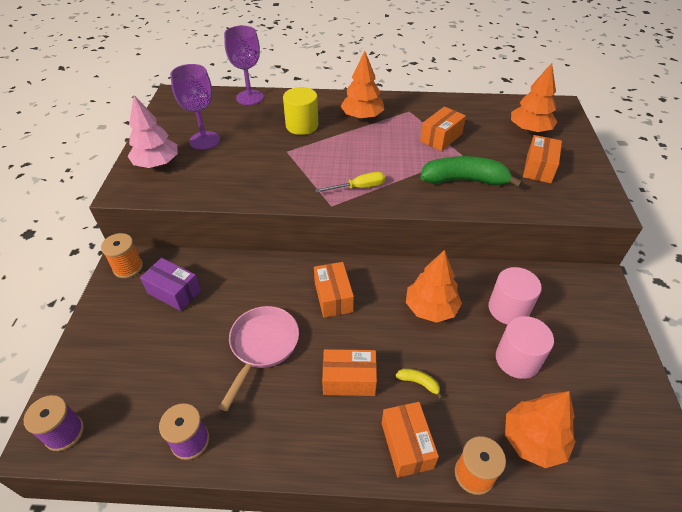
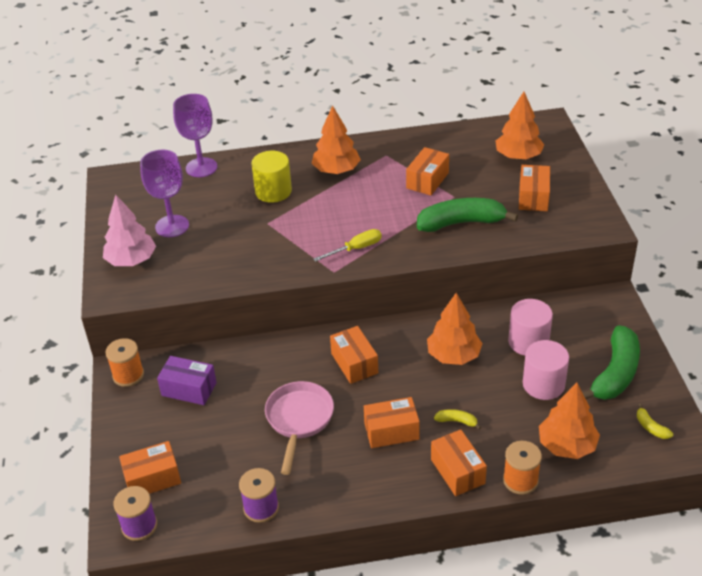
camera: 10 degrees left, 5 degrees down
none -> orange box [119,441,181,494]
none -> green banana [583,325,640,400]
none -> yellow banana [637,404,673,439]

